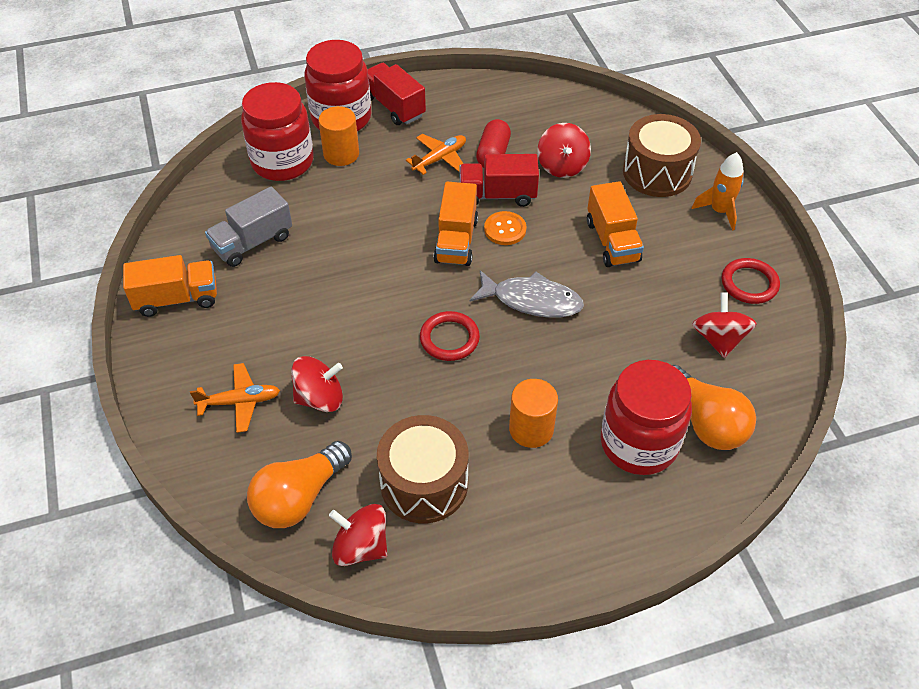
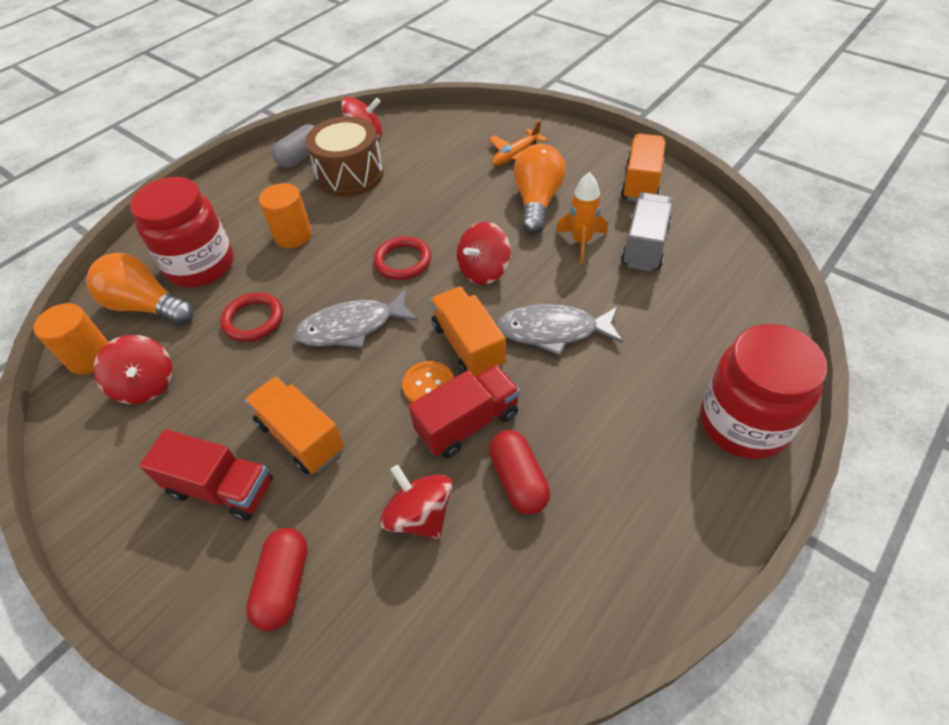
camera: 150 degrees right, 0 degrees up
orange truck [123,255,217,317] -> orange truck turned 150 degrees clockwise [621,134,666,202]
red jar [241,82,314,181] -> none
orange light bulb [247,441,352,528] -> orange light bulb moved to [513,144,566,234]
red spinning top [291,356,343,412] -> red spinning top moved to [457,222,511,285]
orange cylinder [319,106,359,166] -> orange cylinder moved to [33,303,108,375]
red truck [367,63,426,125] -> red truck moved to [139,429,273,521]
orange plane [406,134,466,175] -> none
brown drum [623,114,701,197] -> red capsule [246,528,308,631]
orange rocket [692,152,744,231] -> orange rocket moved to [556,172,608,263]
red ring [722,258,780,304] -> red ring moved to [220,292,283,342]
none -> grey capsule [272,124,315,168]
none -> grey fish [496,304,623,356]

